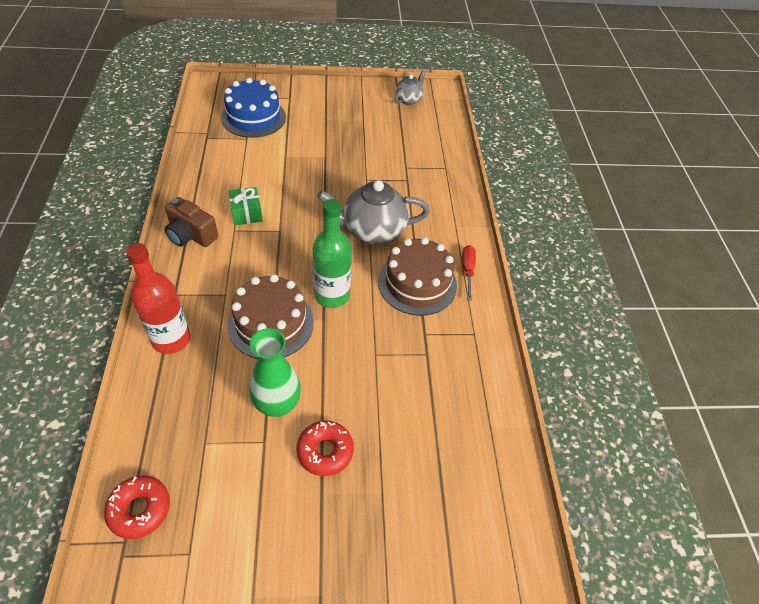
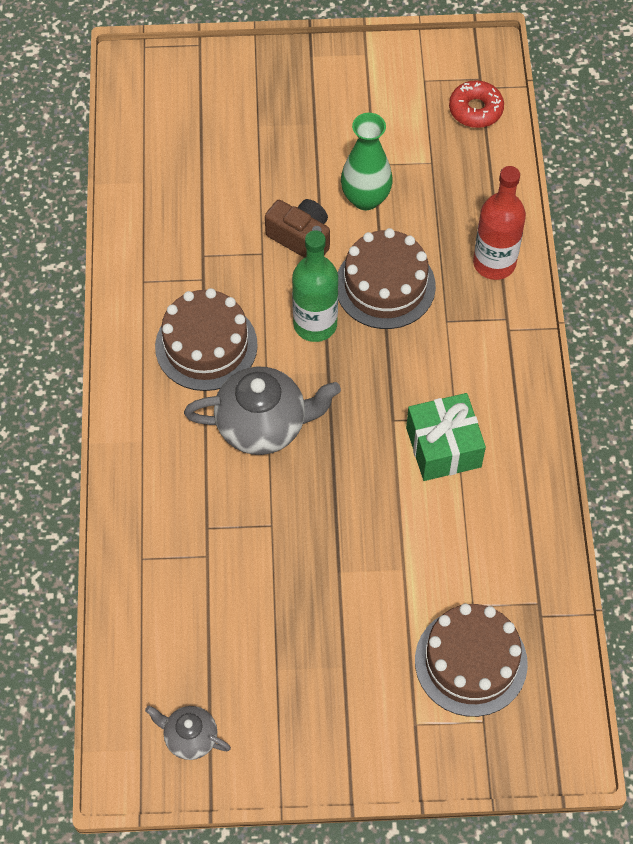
camera: 175 degrees left, 10 degrees up
brown camera [165,197,218,247] -> brown camera moved to [265,199,330,258]
blue cake [221,78,286,138] -> brown cake [415,603,528,717]
green gift [228,187,263,225] -> green gift [406,393,486,481], size x1.53
red donut [296,421,354,476] -> none
grey teapot [395,70,426,105] -> grey teapot turned 75 degrees clockwise [145,706,231,760]
red screwdriver [462,245,476,300] -> none

